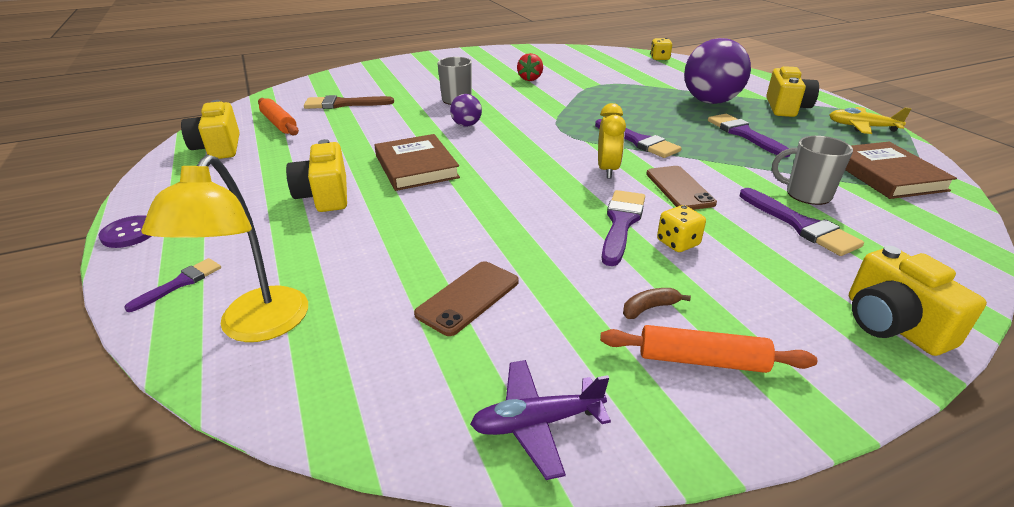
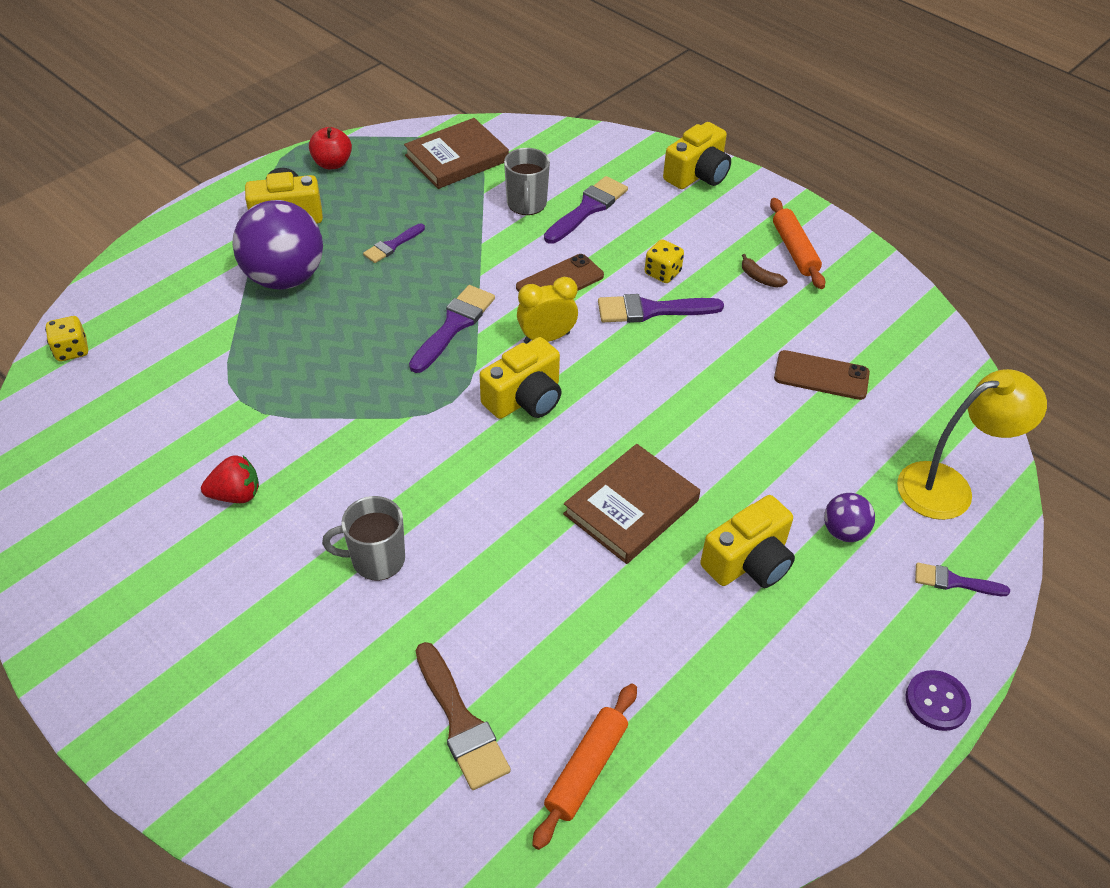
camera: 115 degrees left, 15 degrees up
yellow camera [181,100,240,159] -> yellow camera moved to [480,337,562,419]
purple ball [450,94,482,127] -> purple ball moved to [824,493,875,542]
purple plane [470,360,611,480] -> none
purple brush [708,114,790,157] -> purple brush [363,223,425,263], size x0.61
yellow plane [829,107,911,134] -> red apple [309,127,352,169]

